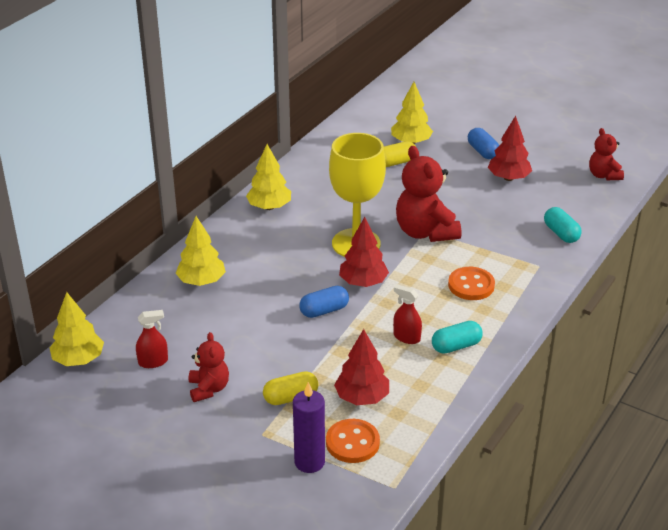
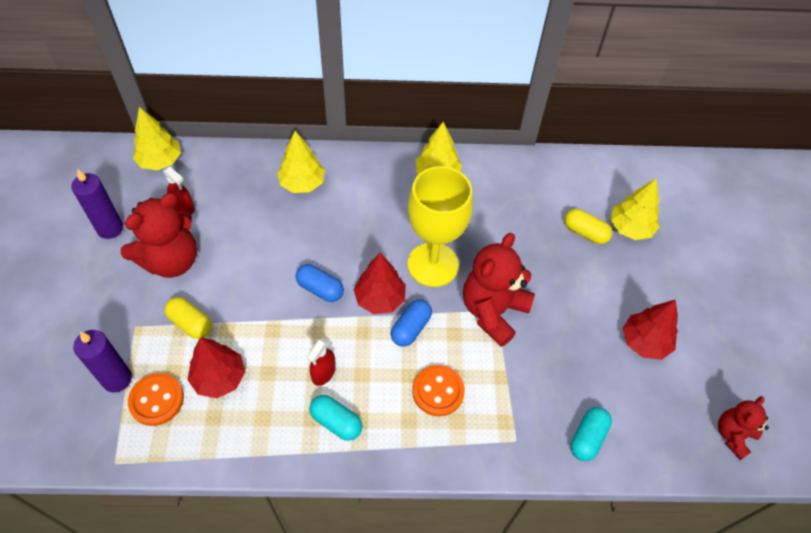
camera: 55 degrees right, 20 degrees up
red teddy bear [189,332,229,402] -> red teddy bear [121,193,197,278], size x1.74
red spray bottle [393,284,422,344] -> red spray bottle turned 150 degrees counterclockwise [307,338,336,386]
blue capsule [468,128,499,159] -> blue capsule moved to [391,300,432,347]
none -> purple candle [71,169,123,239]

